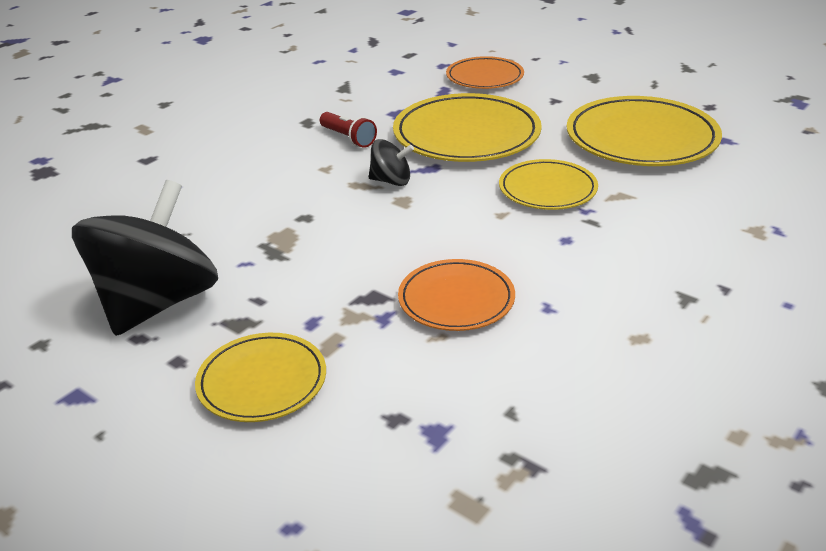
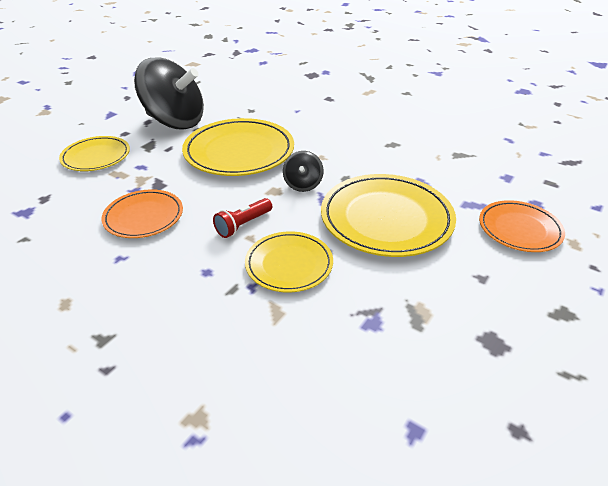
camera: 85 degrees right, 5 degrees up
red flashlight [320,112,377,148] -> red flashlight moved to [213,198,272,238]
yellow plate [567,96,722,166] -> yellow plate moved to [182,118,294,176]

